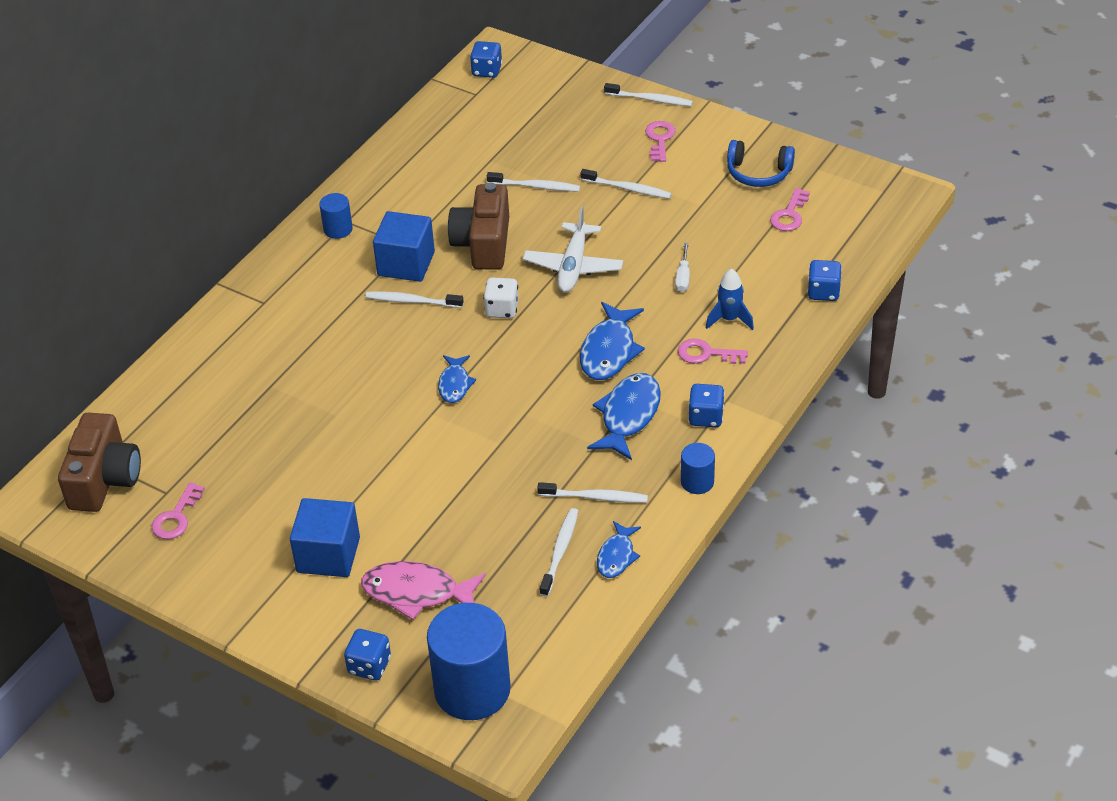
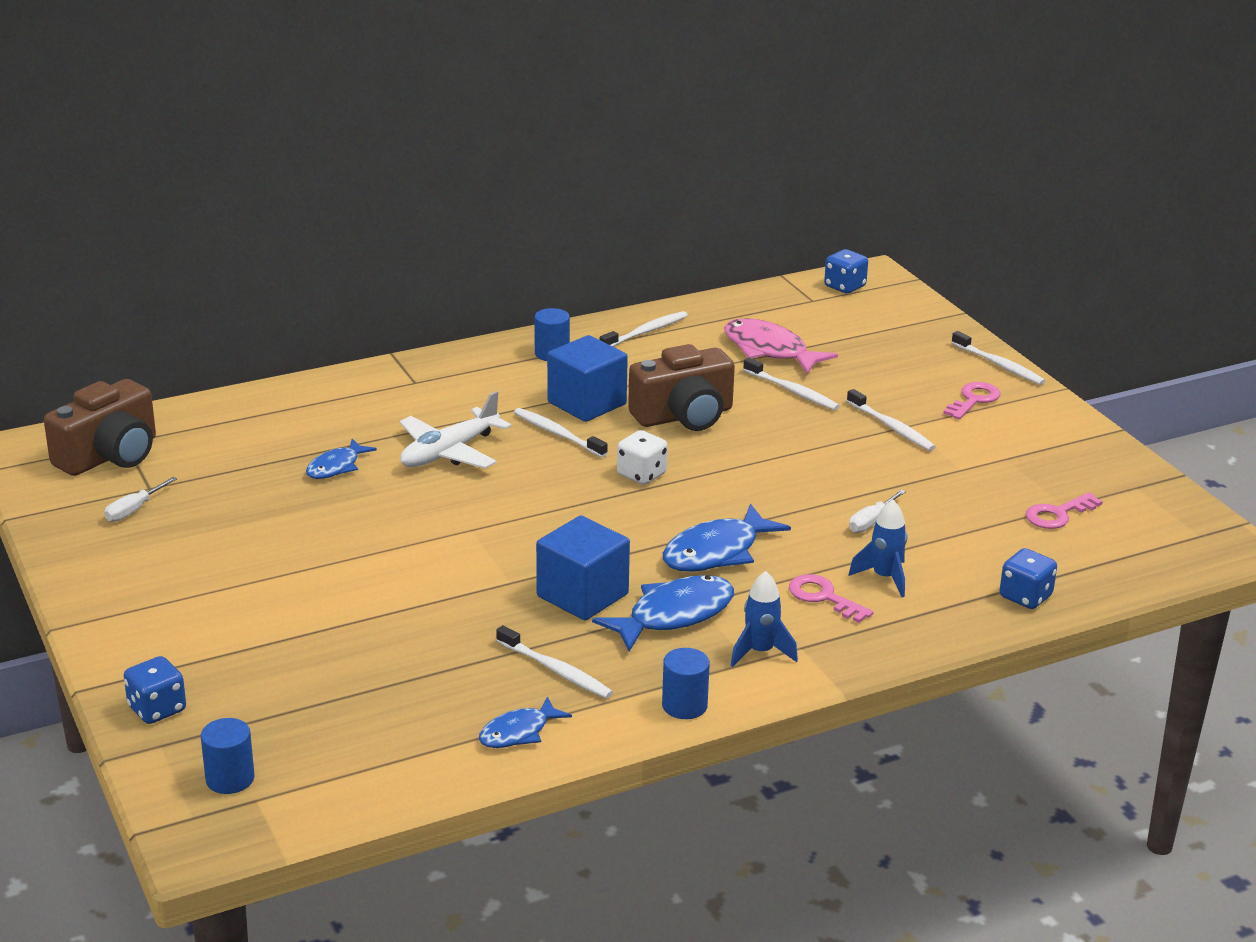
camera: 30 degrees right, 15 degrees down
pink key [151,482,205,539] -> white screwdriver [104,477,177,522]
blue cube [290,498,360,577] -> blue cube moved to [536,515,630,620]
pink fish [361,561,486,620] -> pink fish moved to [724,318,838,374]
blue cylinder [427,603,511,720] -> blue cylinder [201,718,255,794], size x0.48
blue fish [438,355,476,403] -> blue fish moved to [306,439,377,479]
brown camera [448,182,509,270] -> brown camera turned 150 degrees counterclockwise [628,344,735,431]
white plane [523,206,623,293] -> white plane moved to [400,391,511,469]
white toothbrush [540,508,578,597] -> white toothbrush moved to [600,311,688,347]
blue dice [688,384,725,427] -> blue rocket [731,571,798,667]
blue headphones [727,140,795,187] -> none

